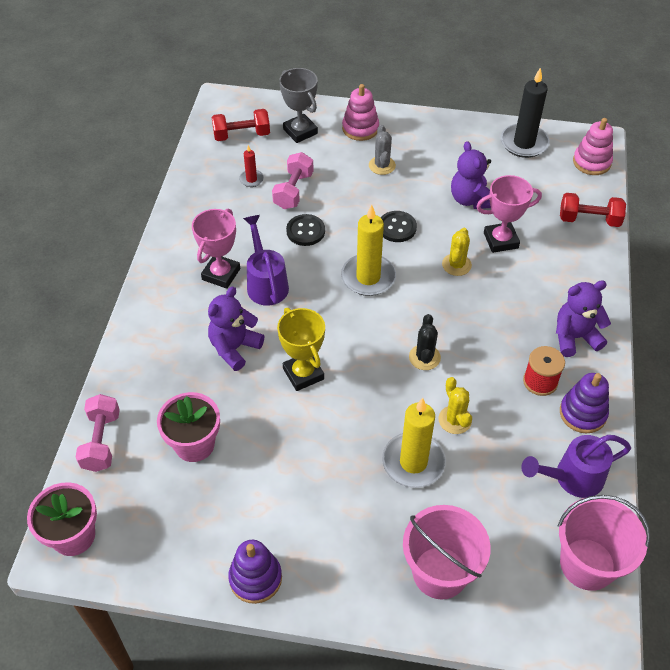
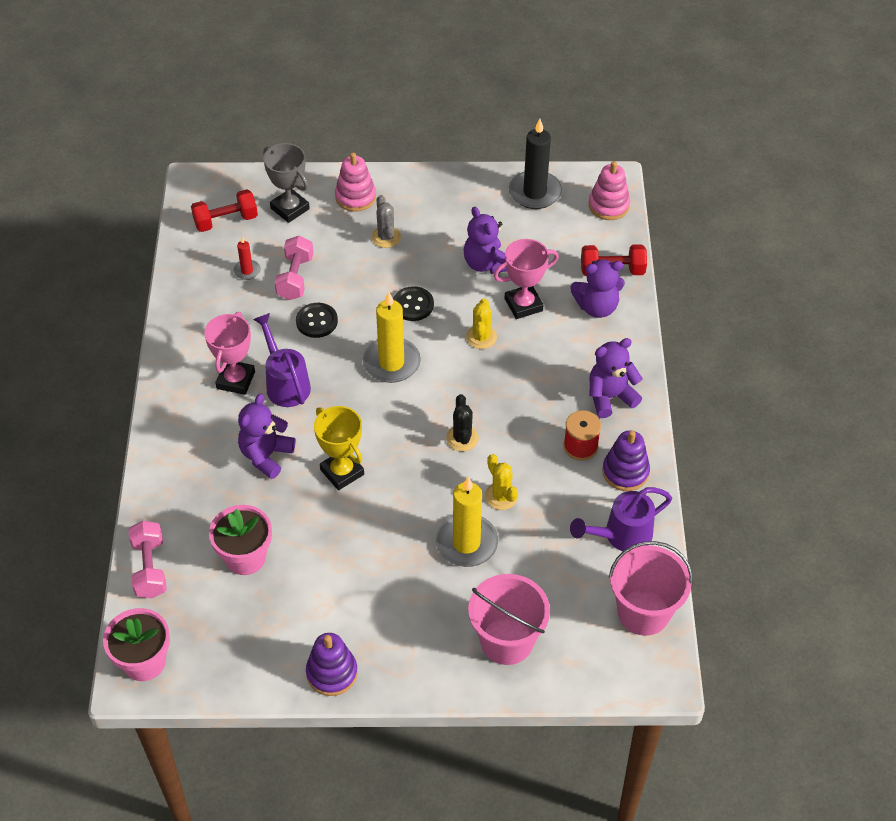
camera: 10 degrees left, 0 degrees up
none -> purple teddy bear [570,259,625,318]

